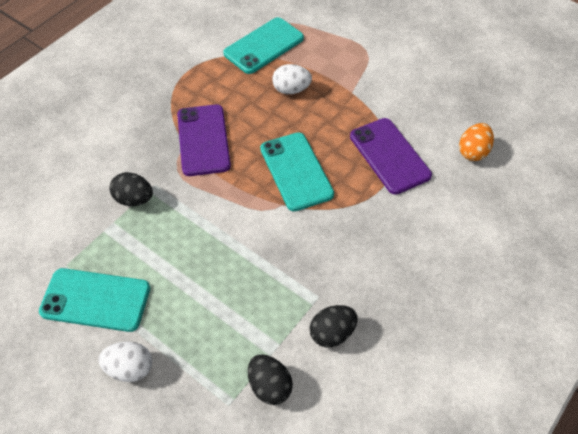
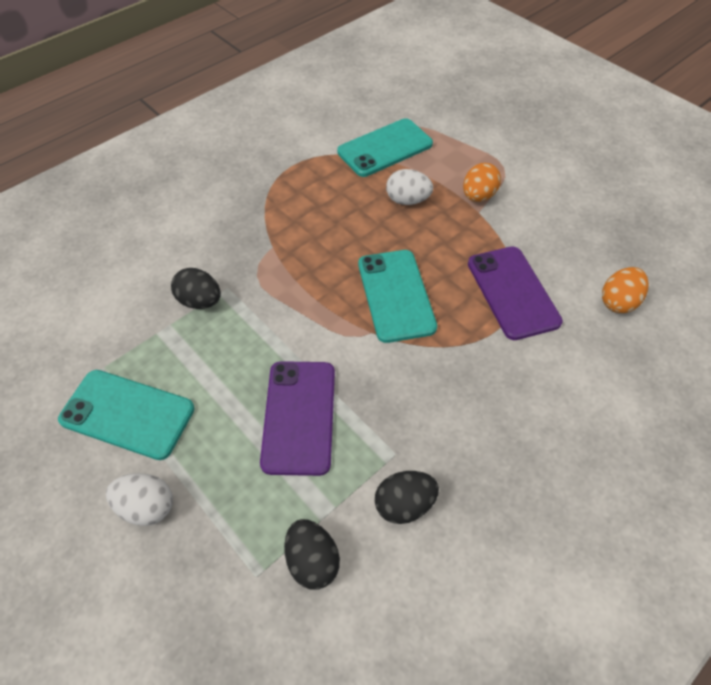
camera: 10 degrees right, 0 degrees up
purple phone [177,104,231,176] -> purple phone moved to [260,361,335,476]
none -> orange egg [463,163,501,202]

